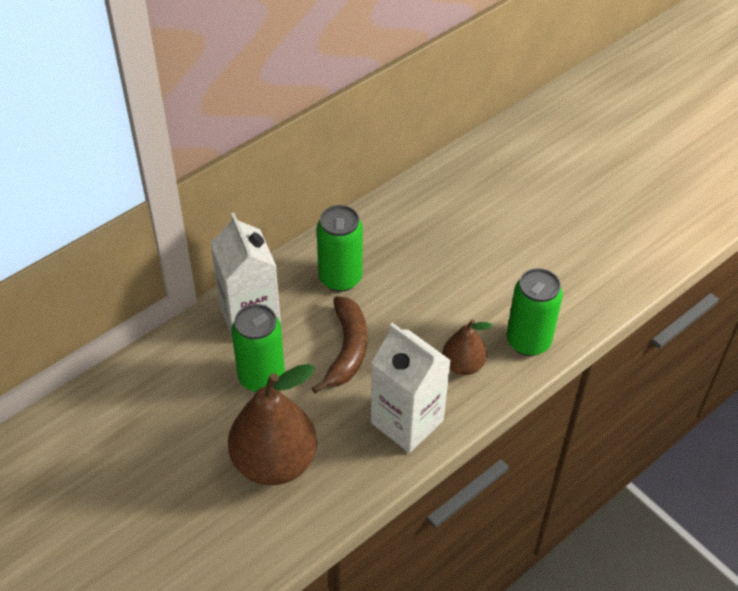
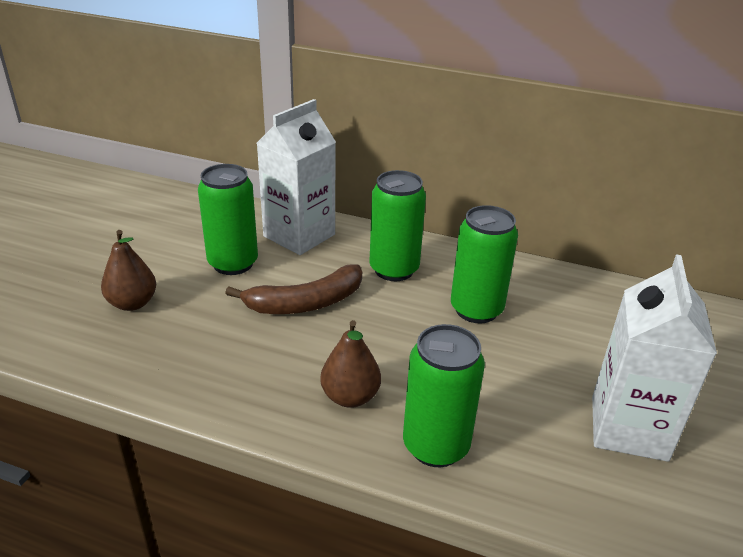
camera: 60 degrees right, 15 degrees down
brown pear [228,364,317,485] -> brown pear [101,230,156,311], size x0.54
white carton [371,323,451,453] -> white carton moved to [592,254,717,462]
none -> green can [451,205,518,324]

